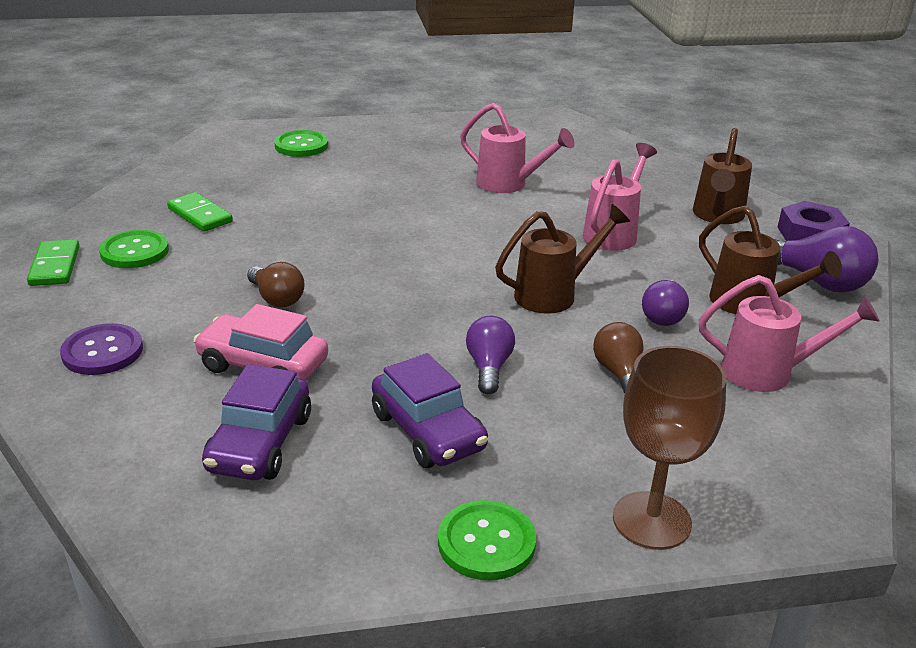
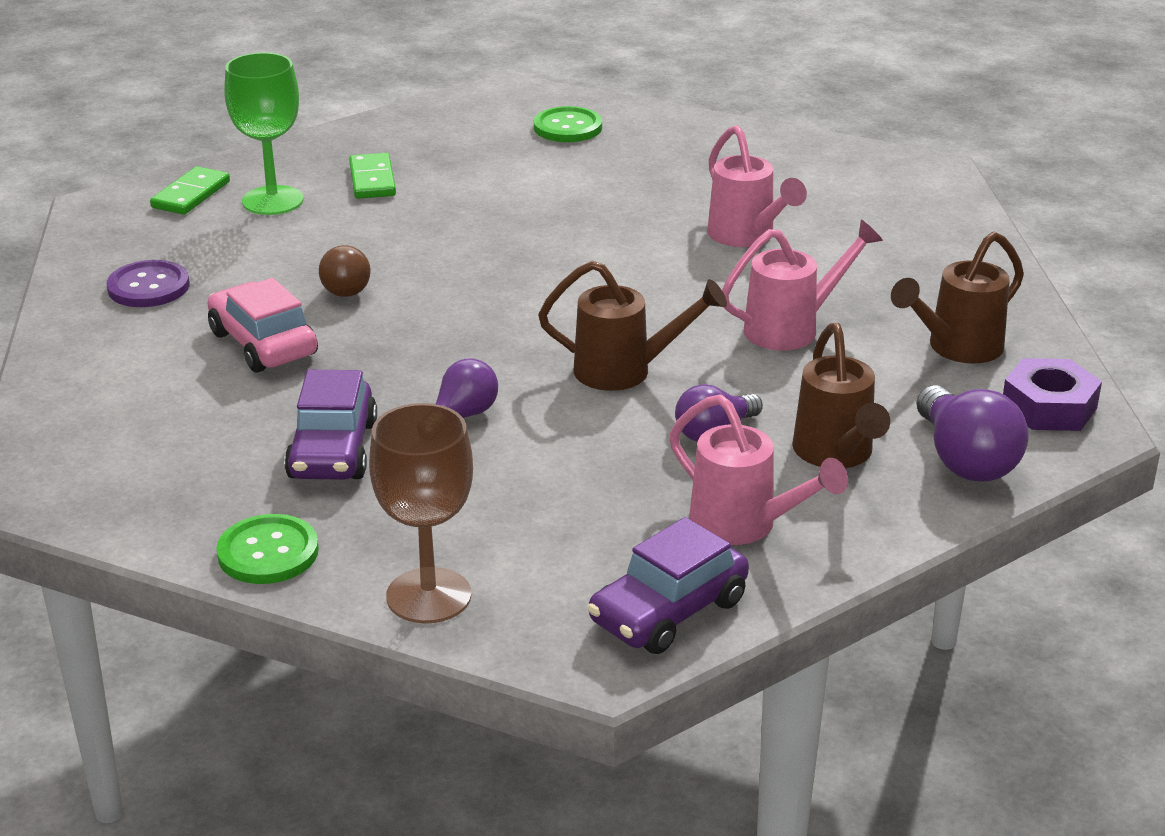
camera: 35 degrees right, 0 degrees up
green button [99,230,169,268] -> green goblet [224,52,303,215]
purple car [202,364,311,480] -> purple car moved to [588,517,749,654]
brown light bulb [593,322,644,393] -> none

